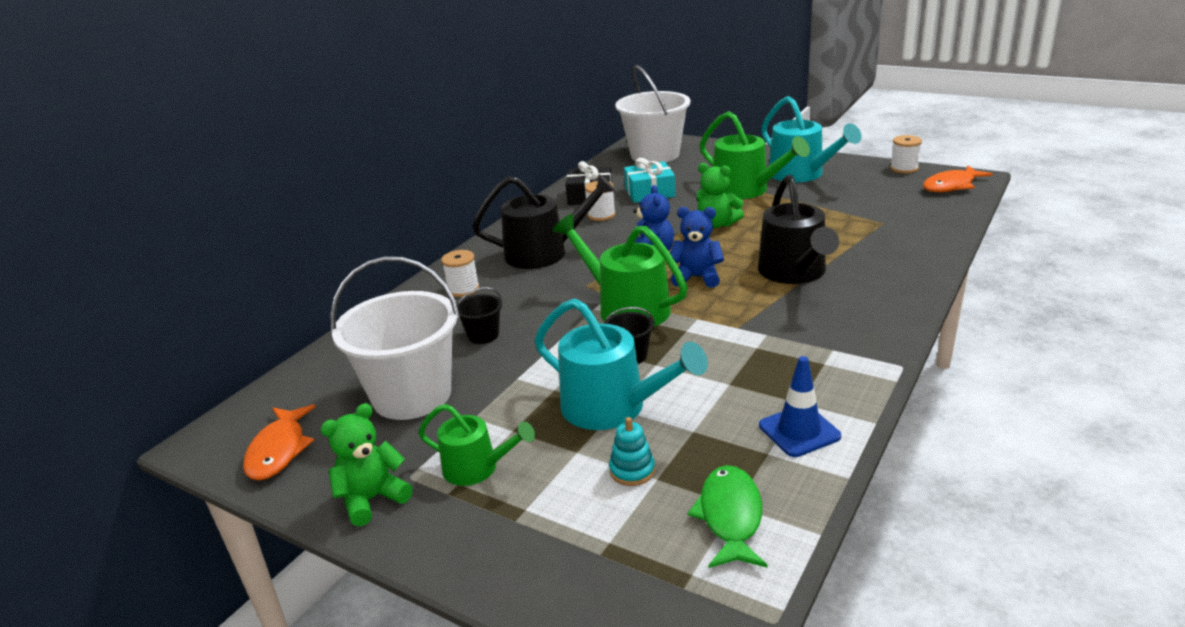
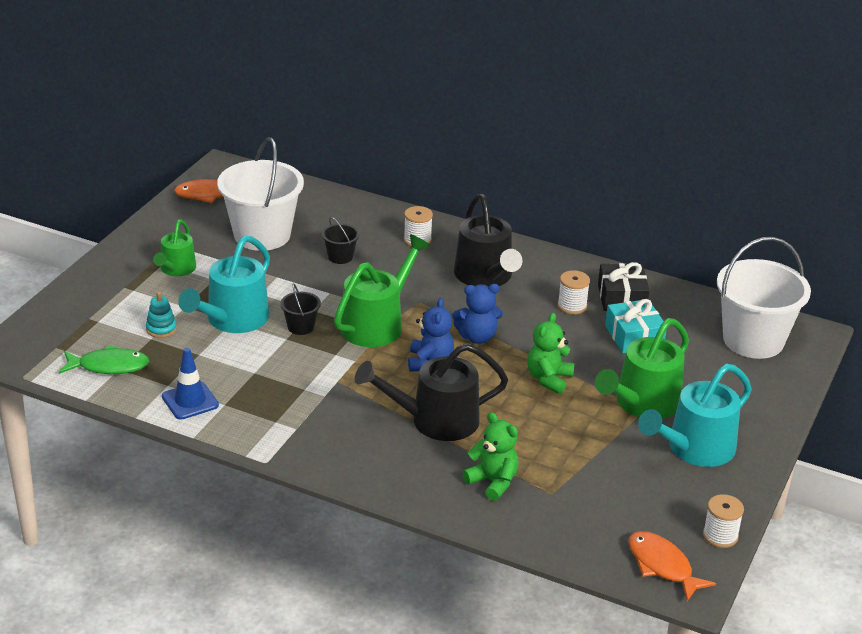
camera: 80 degrees right, 5 degrees up
green teddy bear [321,403,413,526] -> green teddy bear moved to [462,412,519,501]

